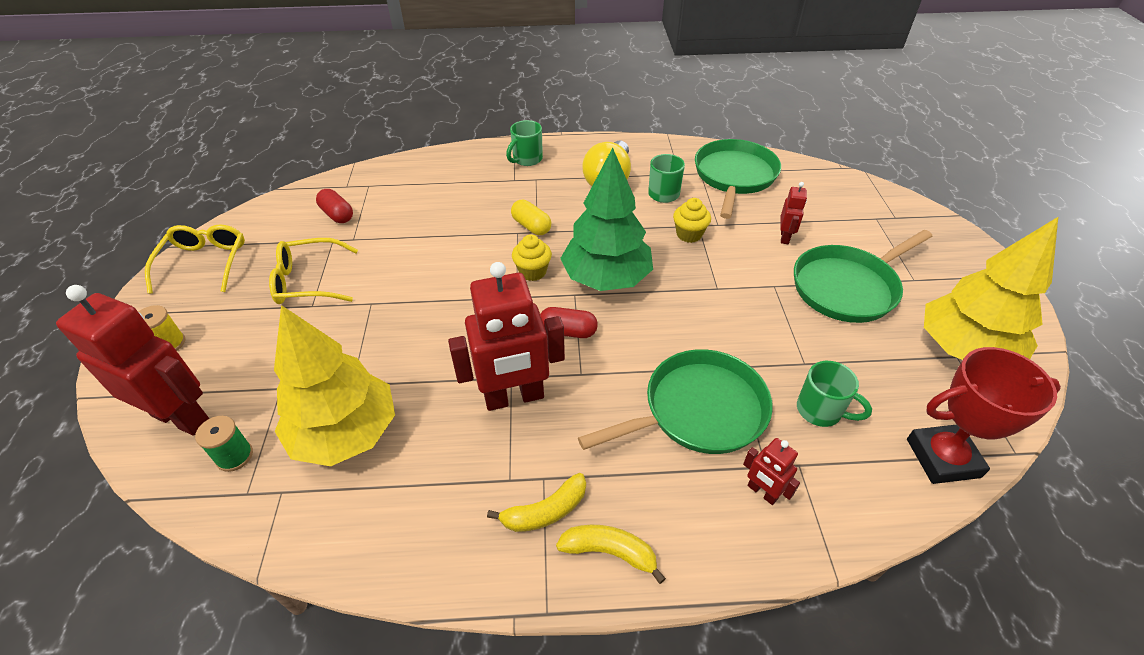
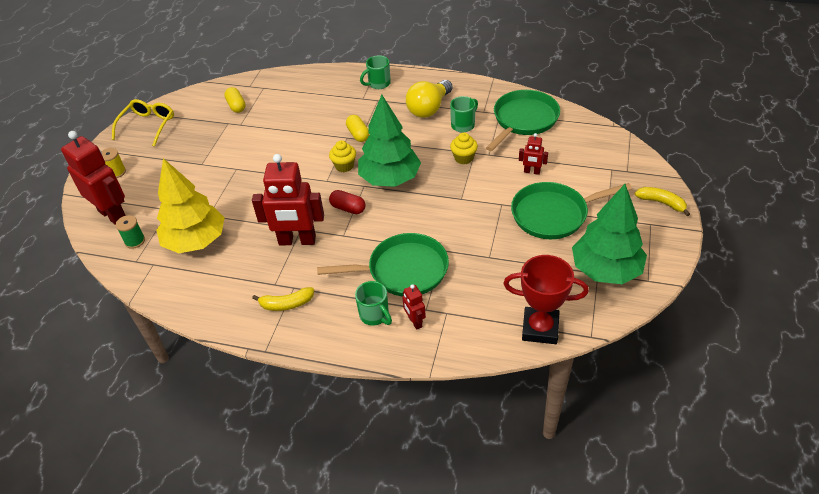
camera: 20 degrees right, 0 degrees up
yellow glasses [269,238,358,304] -> none
red capsule [316,189,353,223] -> yellow capsule [224,87,246,113]
yellow banana [556,525,666,584] -> yellow banana moved to [635,187,690,216]
red robot [780,182,807,244] -> red robot turned 75 degrees clockwise [519,133,548,175]
green mug [797,361,872,427] -> green mug moved to [355,281,392,326]
yellow tree [924,217,1058,360] -> green tree [572,184,647,284]

